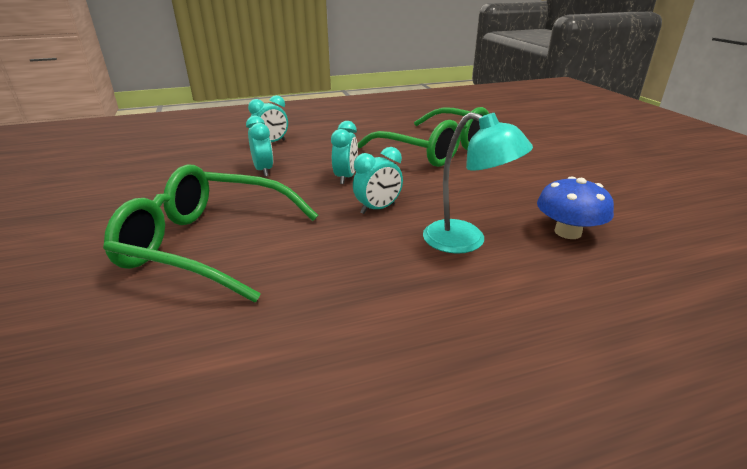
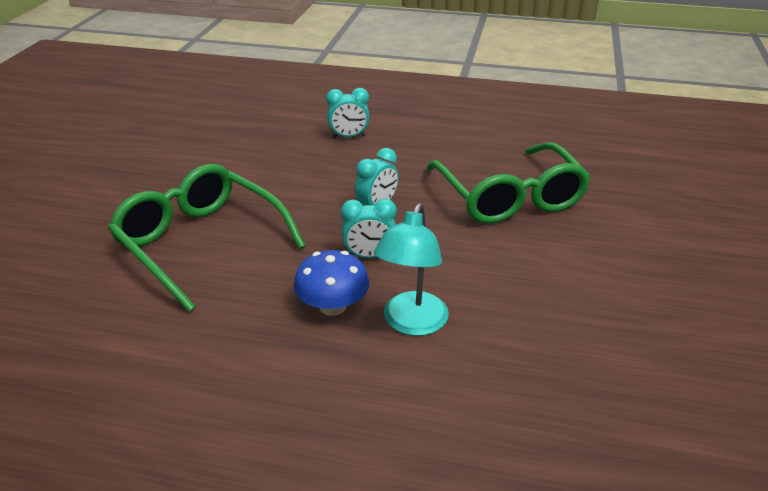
camera: 30 degrees right, 5 degrees up
turquoise clock [246,116,273,176] -> none
turquoise lamp [423,112,533,254] -> turquoise lamp turned 45 degrees clockwise [374,203,449,336]
blue mushroom [537,176,614,239] -> blue mushroom moved to [294,250,370,316]

